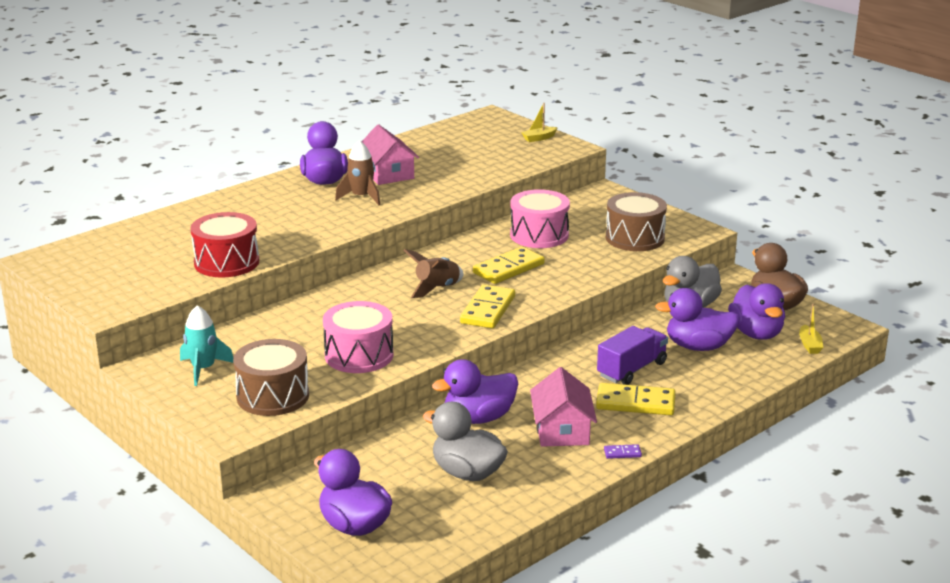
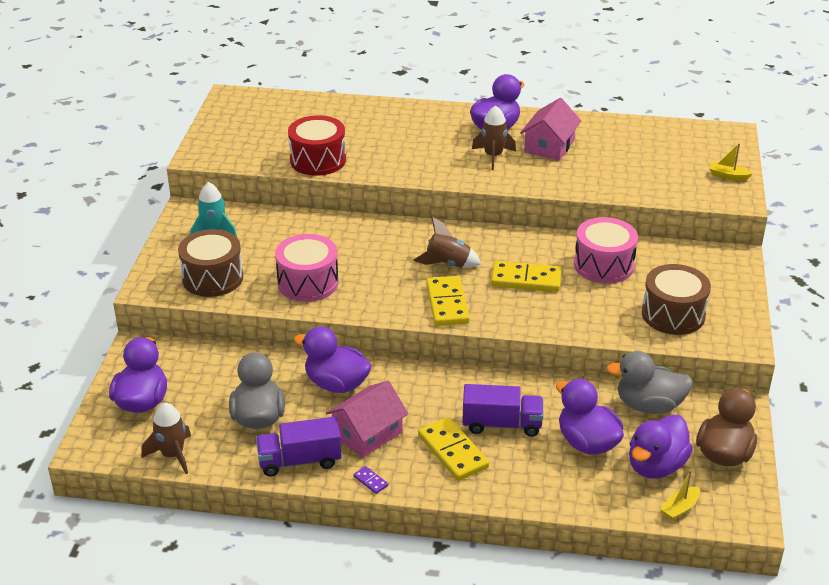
camera: 50 degrees right, 10 degrees up
yellow domino [460,284,515,328] -> yellow domino turned 75 degrees counterclockwise [426,276,470,326]
none -> brown rocket [142,403,191,474]
none -> purple truck [256,417,342,476]

